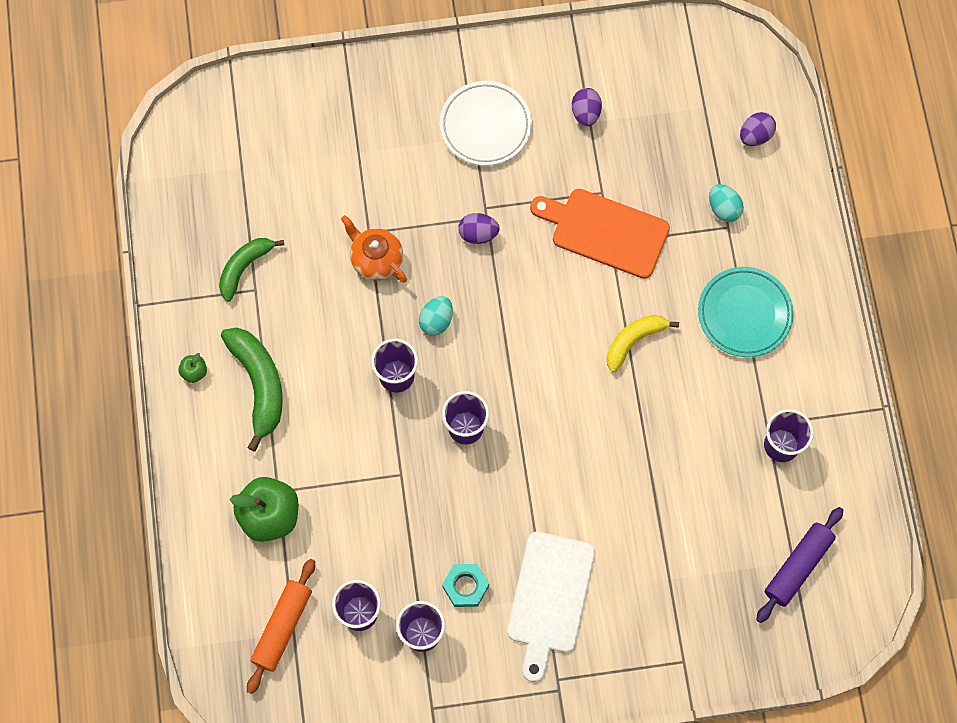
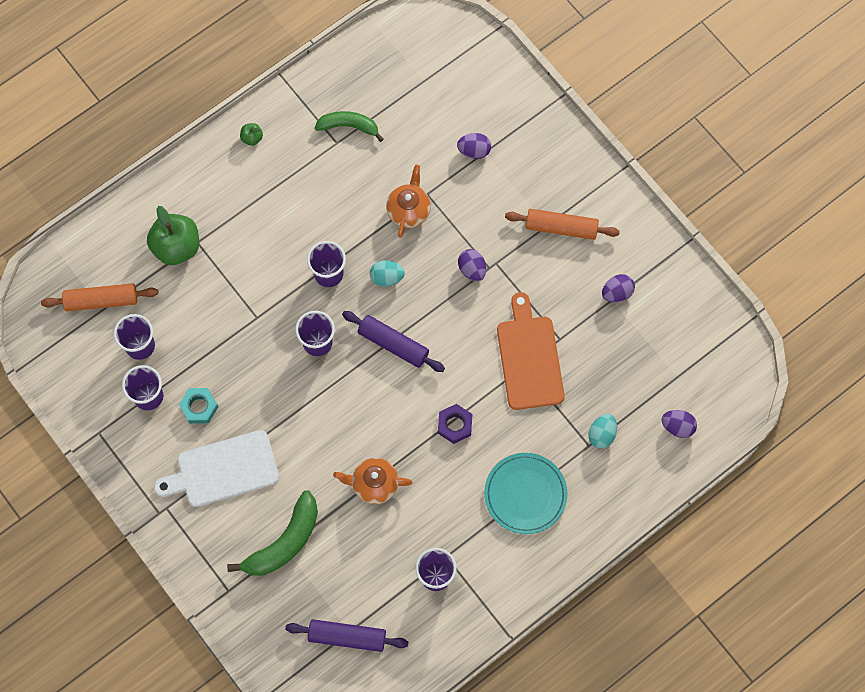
camera: 60 degrees right, 0 degrees up
green banana [221,327,283,451] -> green banana moved to [227,490,318,576]
white plate [440,81,532,166] -> orange rolling pin [505,209,620,240]
yellow banana [607,315,679,372] -> purple nut [438,404,473,444]
none -> orange teapot [333,458,412,504]
none -> purple rolling pin [342,311,445,372]
none -> purple egg [457,133,491,159]

